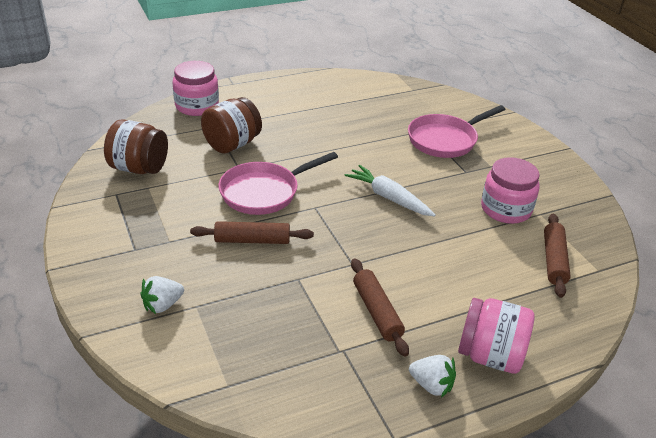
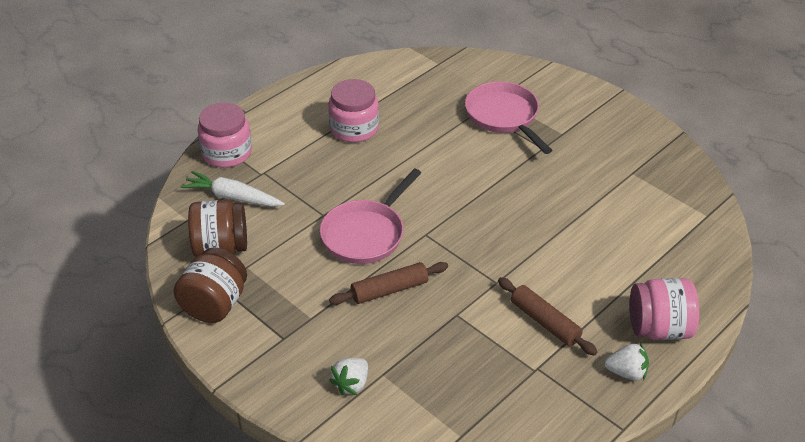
camera: 20 degrees left, 5 degrees up
brown jar [201,97,262,154] -> brown jar moved to [173,248,247,323]
white carrot [344,165,435,217] -> white carrot moved to [180,171,285,207]
pink pan [408,105,506,158] -> pink pan turned 120 degrees clockwise [465,81,552,154]
pink jar [481,157,540,224] -> pink jar moved to [328,79,379,143]
brown rolling pin [544,213,571,298] -> none

